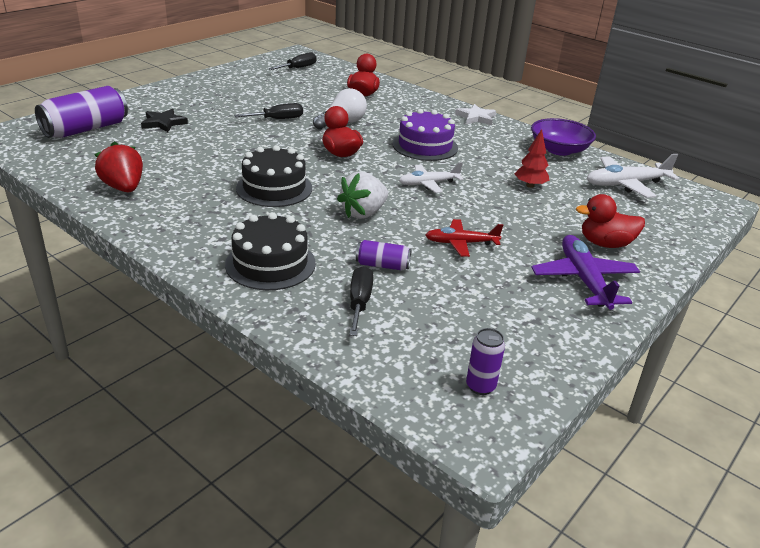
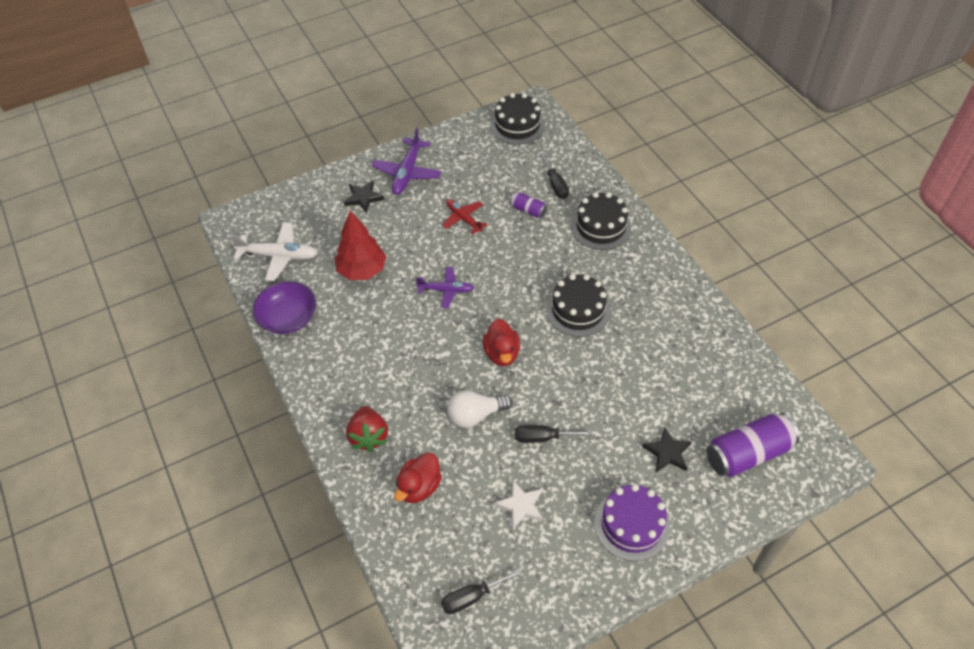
camera: 155 degrees left, 20 degrees up
red strawberry [94,141,143,192] -> red strawberry moved to [346,406,388,452]
white strawberry [337,171,388,219] -> none
black screwdriver [349,266,373,336] -> black screwdriver turned 45 degrees counterclockwise [540,153,569,199]
purple cake [392,109,458,161] -> purple cake moved to [594,484,670,561]
white plane [399,162,463,193] -> purple plane [416,267,474,308]
red plane [425,219,503,257] -> red plane turned 150 degrees counterclockwise [442,199,488,234]
white star [455,104,496,125] -> white star moved to [494,480,543,529]
purple can [466,328,505,395] -> black cake [490,93,545,145]
red tree [515,129,550,188] -> red tree [335,211,386,280], size x1.70
red duck [576,194,645,248] -> black star [344,181,385,213]

